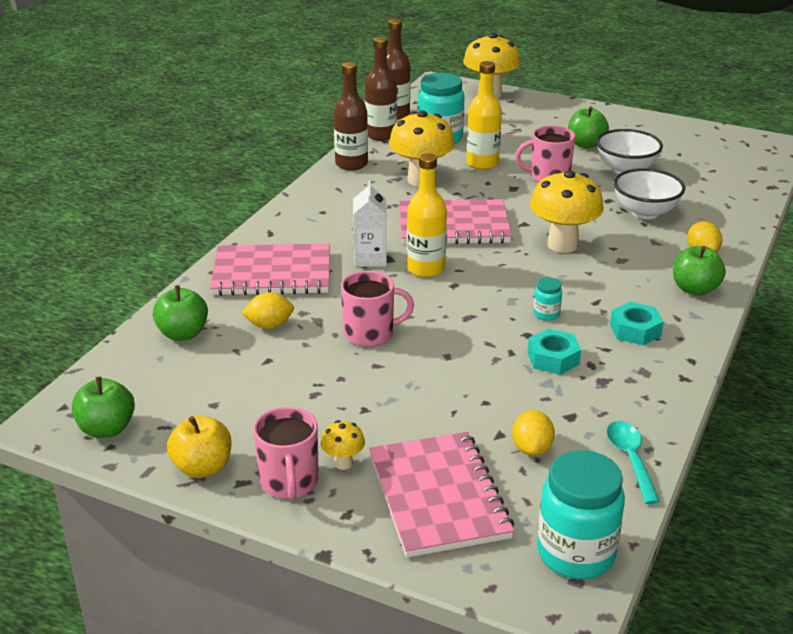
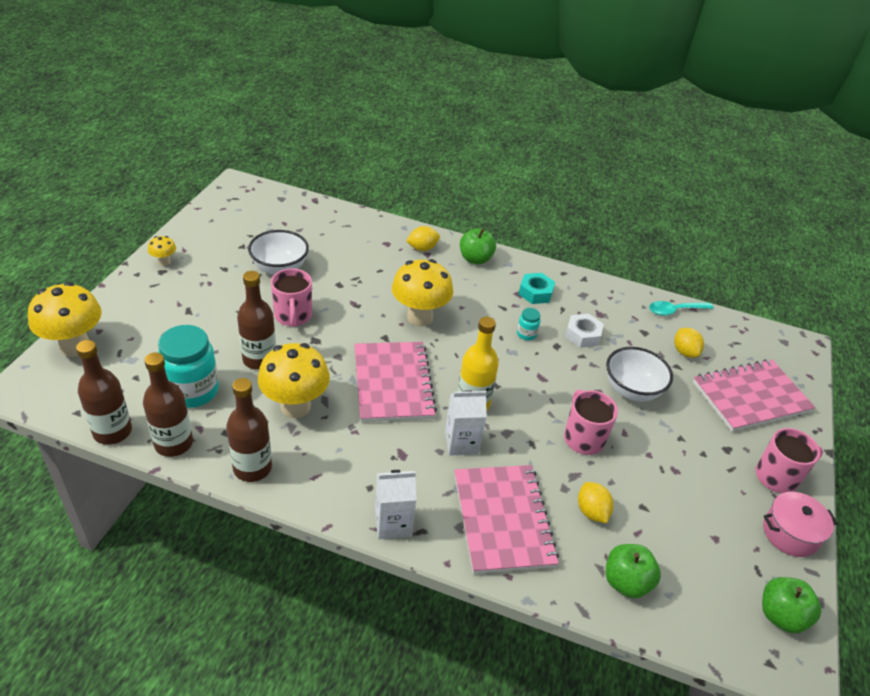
camera: 100 degrees left, 10 degrees up
yellow apple [167,415,231,478] -> pink pot [763,492,838,557]
yellow mushroom [320,420,365,470] -> yellow mushroom moved to [148,236,176,266]
yellow bottle [466,61,502,170] -> brown bottle [237,271,276,370]
yellow lemon [512,410,555,456] -> yellow lemon turned 75 degrees clockwise [674,328,704,358]
turquoise nut [527,329,581,375] -> white nut [565,314,604,348]
turquoise jar [537,450,625,579] -> none
green apple [568,106,609,148] -> none
white bowl [614,168,685,219] -> white bowl moved to [606,347,673,401]
none -> white carton [375,470,417,540]

